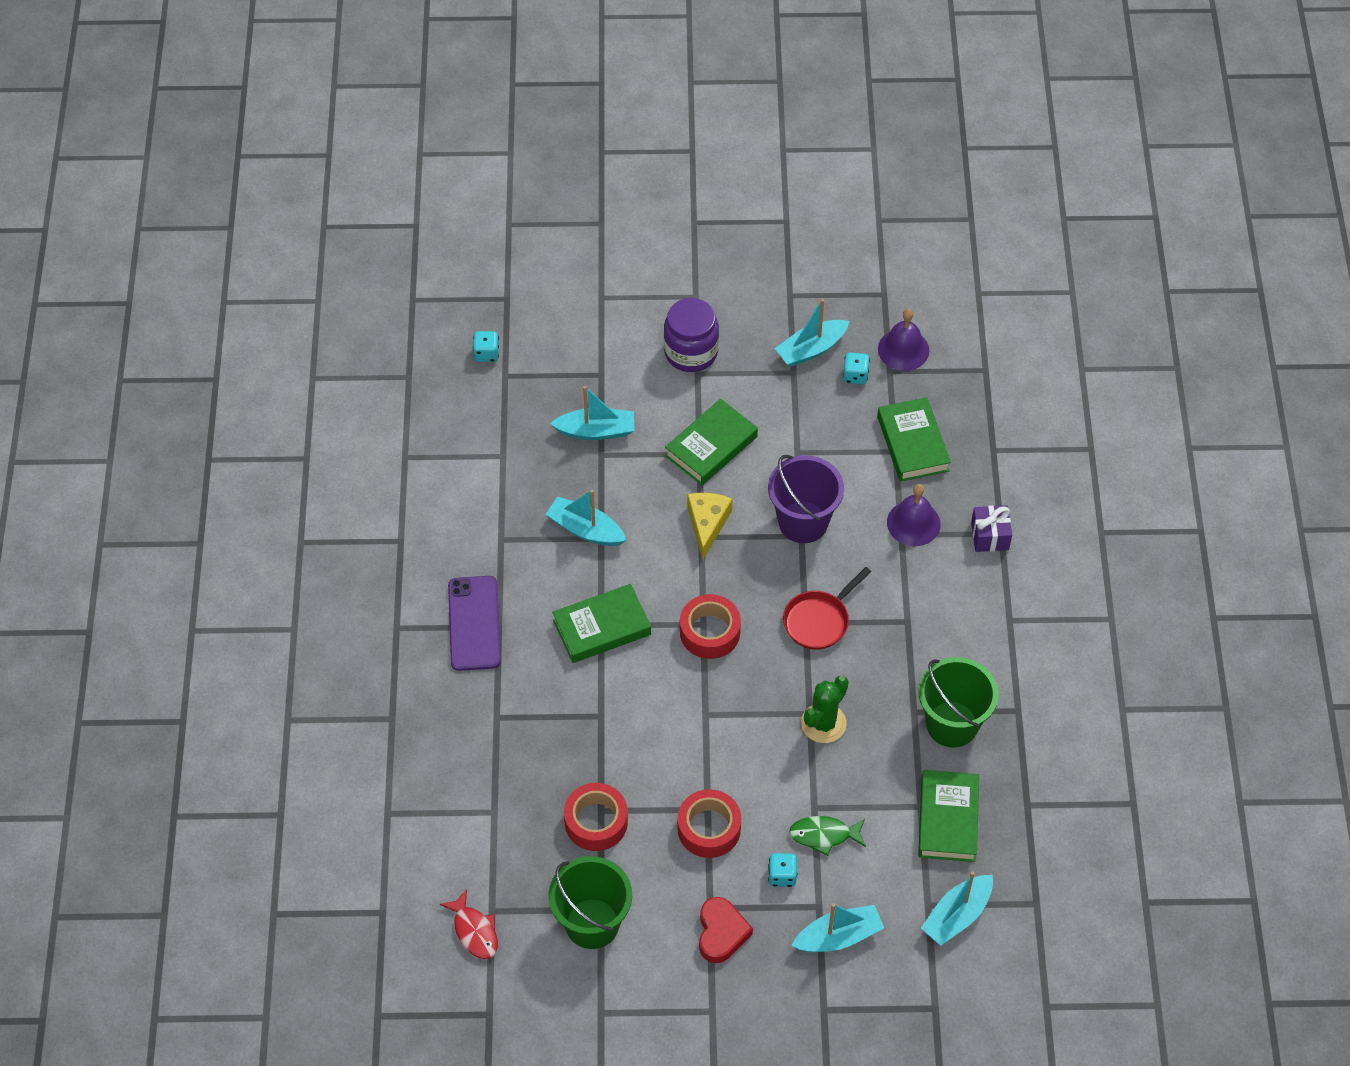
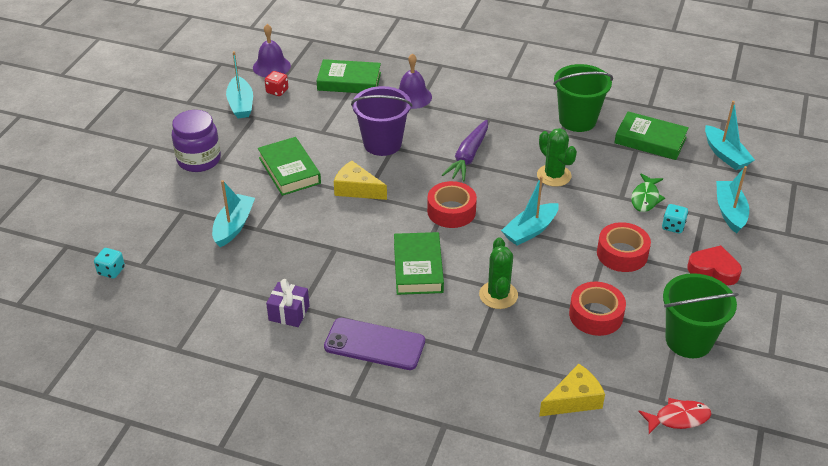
camera: 70 degrees left, 15 degrees down
turquoise boat [545,490,626,546] -> turquoise boat moved to [501,176,559,246]
red pan [783,567,871,650] -> purple carrot [442,120,488,181]
turquoise dice [843,352,870,384] -> red dice [265,71,288,96]
purple gift [971,505,1012,552] -> purple gift moved to [266,279,310,327]
none -> green cactus [479,237,518,309]
none -> yellow cheese [539,364,605,417]

